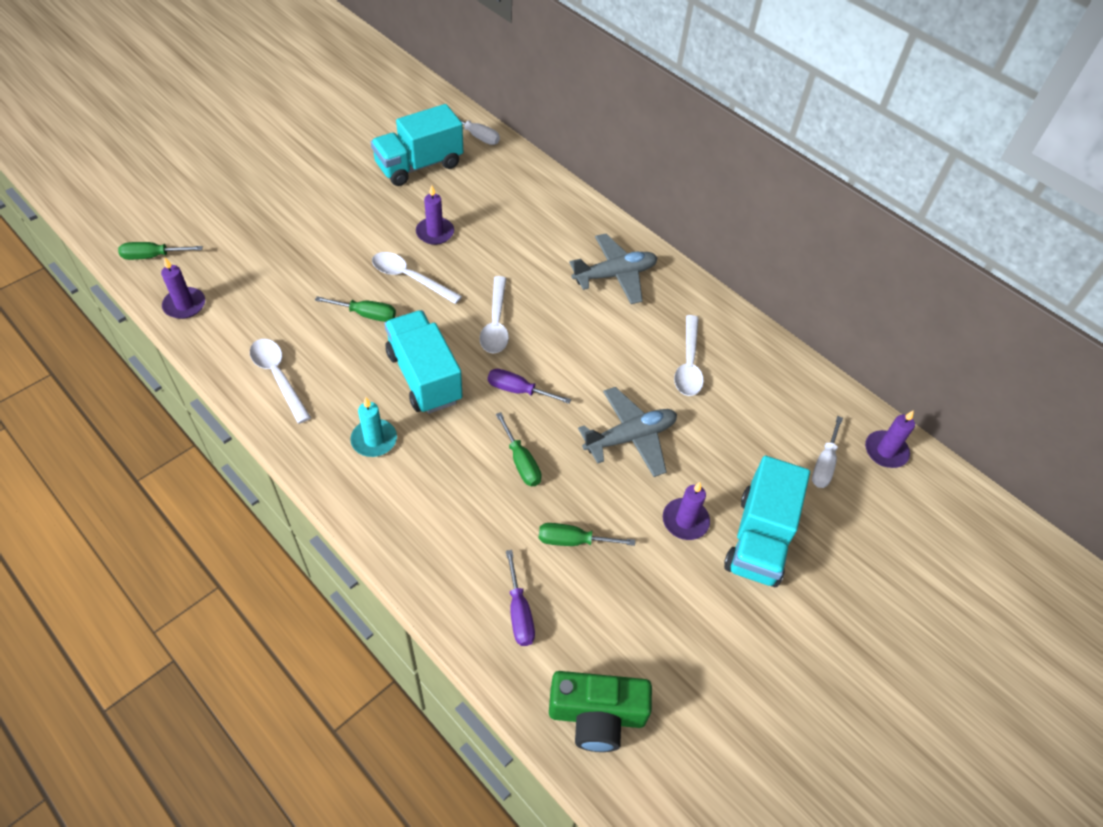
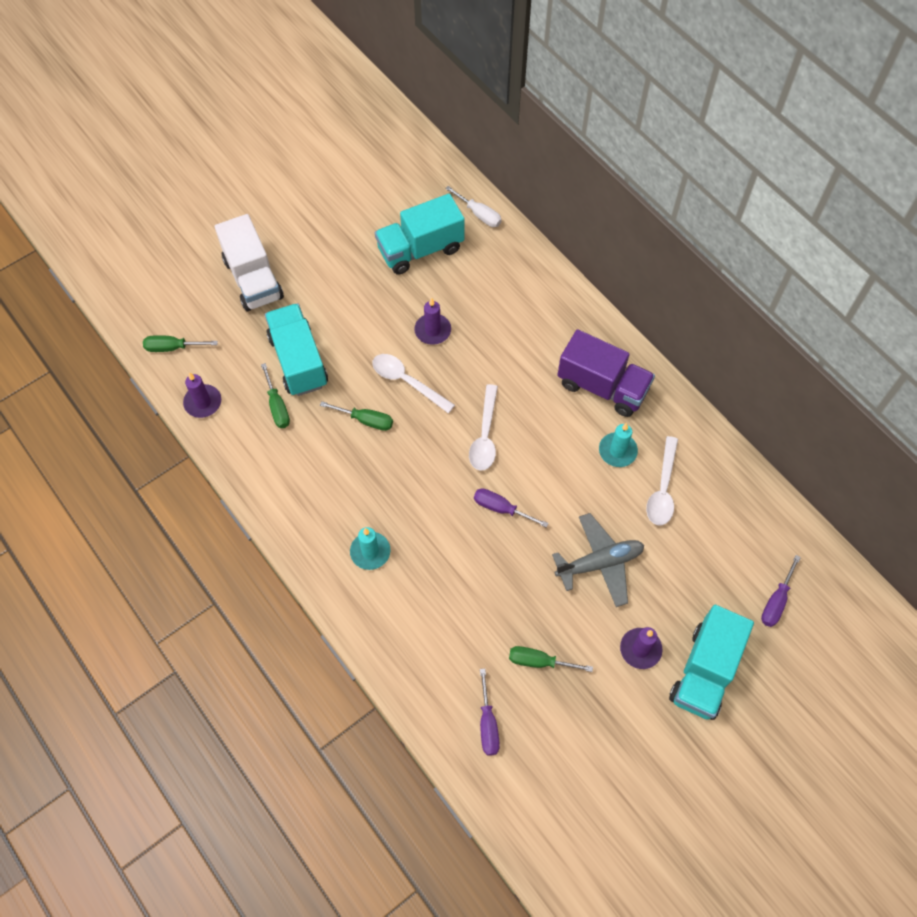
camera: 10 degrees right, 10 degrees up
white spoon [250,339,311,424] -> none
turquoise truck [384,310,463,414] -> turquoise truck moved to [265,303,328,396]
green screwdriver [496,412,542,486] -> green screwdriver moved to [261,363,290,428]
green camera [549,671,652,752] -> none
grey plane [569,234,657,304] -> purple truck [557,329,655,417]
white screwdriver [812,416,843,488] -> purple screwdriver [761,555,801,627]
purple candle [865,410,915,468] -> none
none -> white truck [215,214,284,311]
none -> turquoise candle [599,423,638,467]

